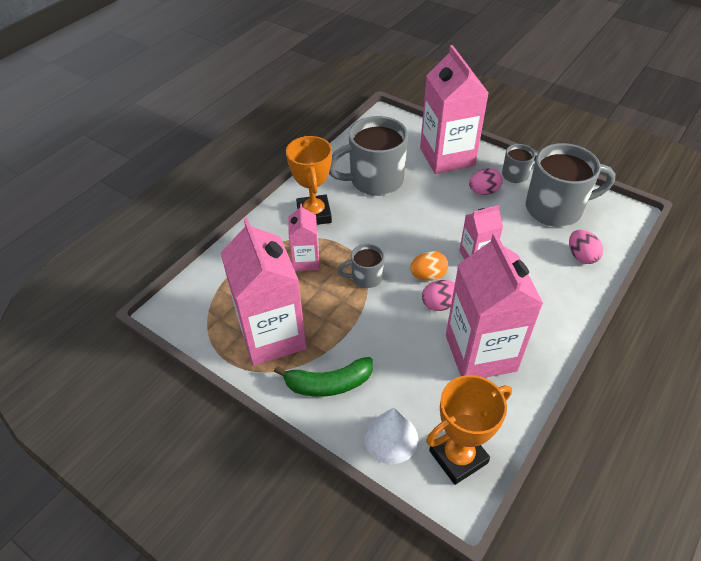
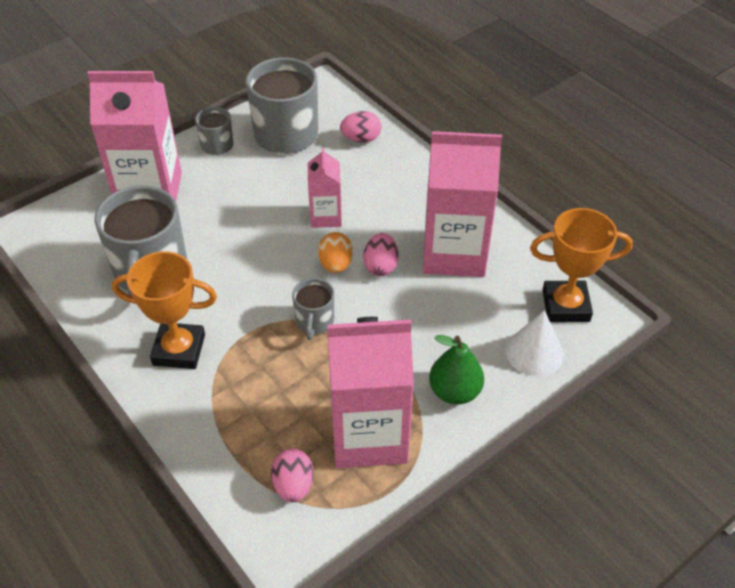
camera: 75 degrees left, 0 degrees up
green banana [274,357,373,397] -> green pear [429,335,484,405]
pink carton [289,204,320,271] -> none
orange trophy [426,375,512,485] -> orange trophy turned 75 degrees counterclockwise [530,208,633,322]
pink egg [469,168,503,195] -> pink egg moved to [271,449,314,502]

